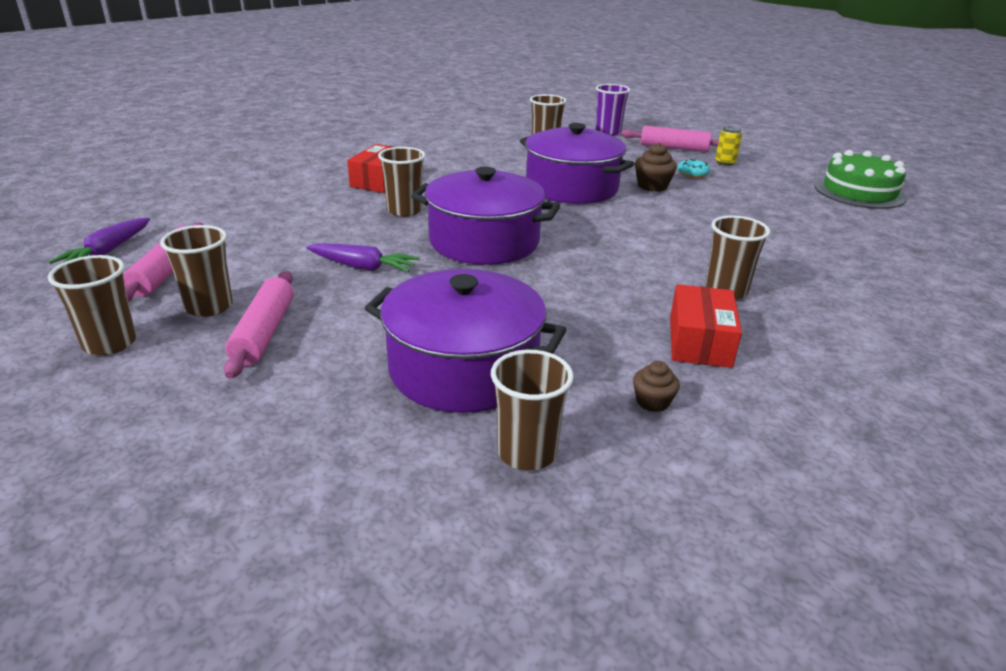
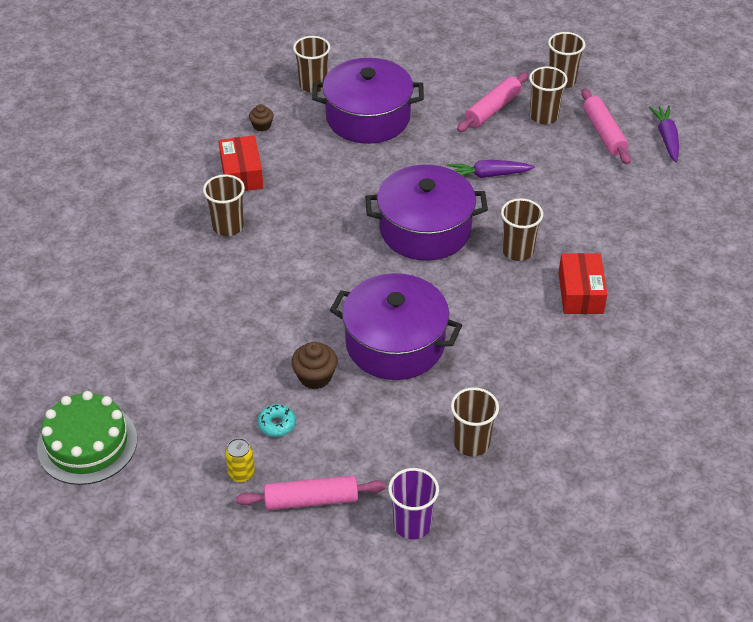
camera: 160 degrees right, 15 degrees up
pink rolling pin [224,271,294,379] -> pink rolling pin turned 60 degrees clockwise [457,72,529,132]

